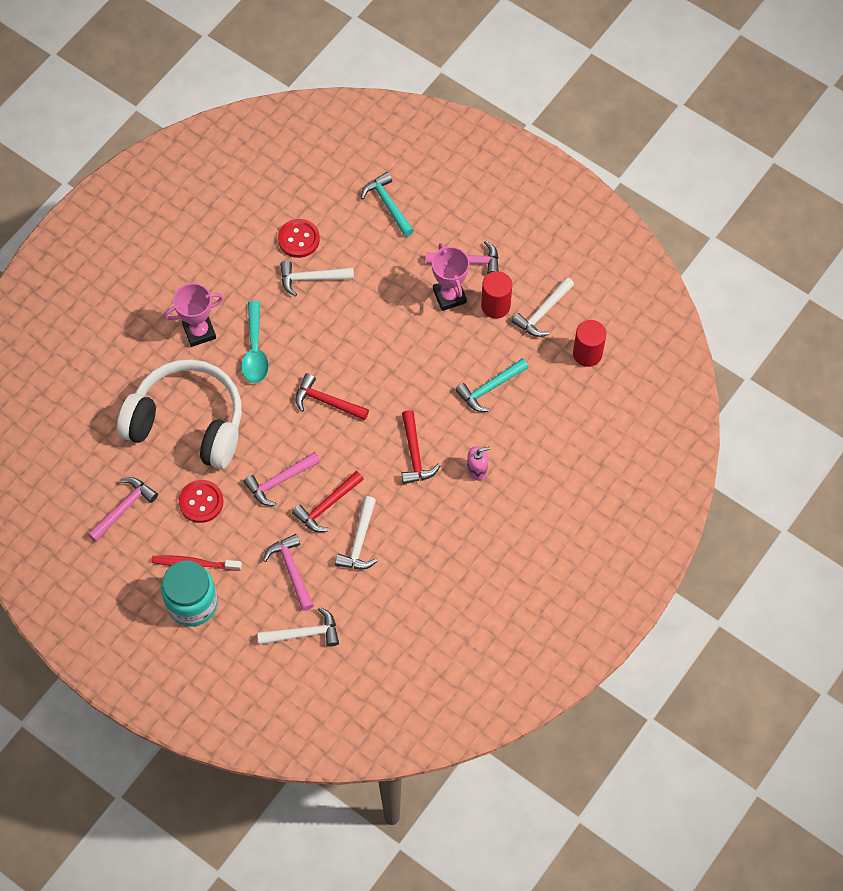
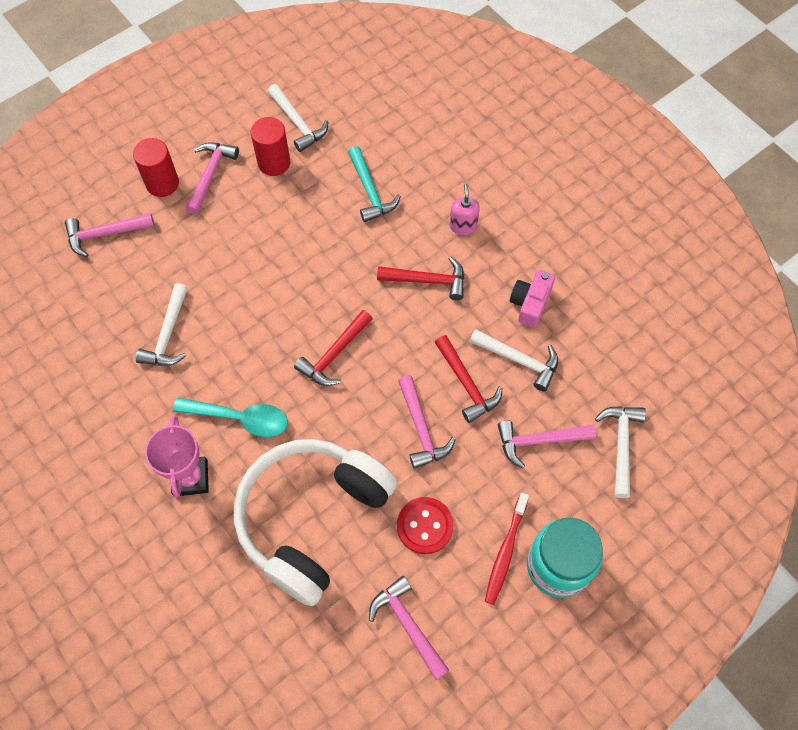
camera: 75 degrees left, 0 degrees up
red button [278,219,320,258] -> none
turquoise hammer [361,172,414,237] -> pink hammer [65,213,154,257]
pink trophy [432,243,469,311] -> none
red cylinder [573,320,606,367] -> red cylinder moved to [133,138,179,197]
none -> pink camera [510,270,555,328]

